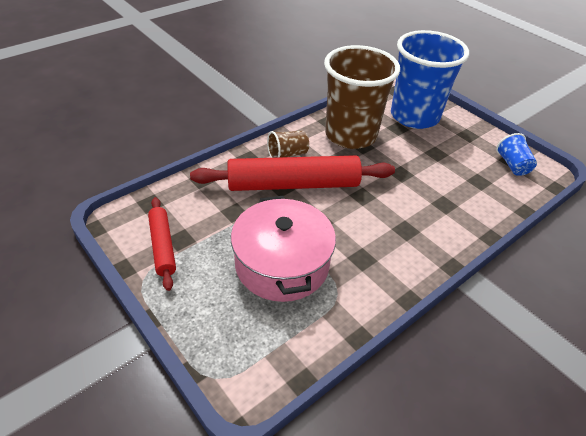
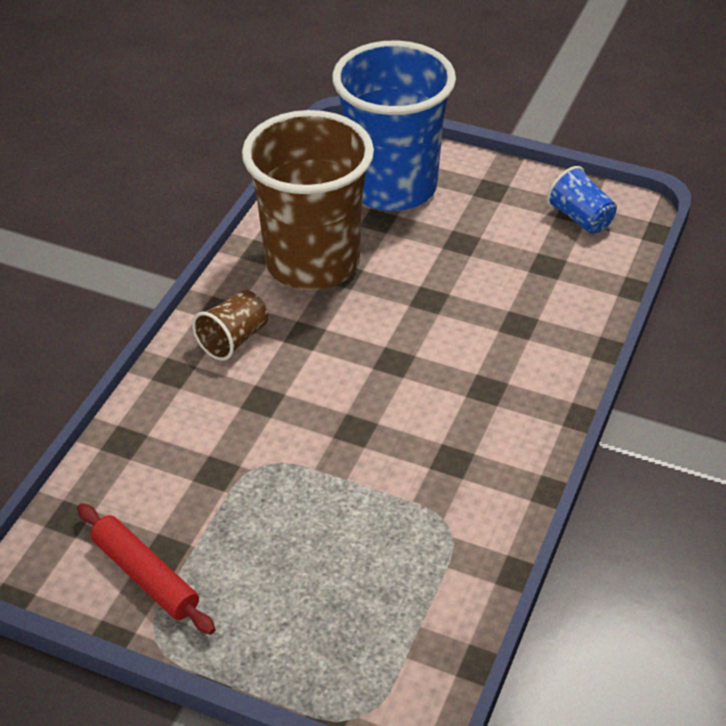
camera: 25 degrees left, 0 degrees up
red rolling pin [190,155,395,191] -> none
pink pot [231,196,336,302] -> none

